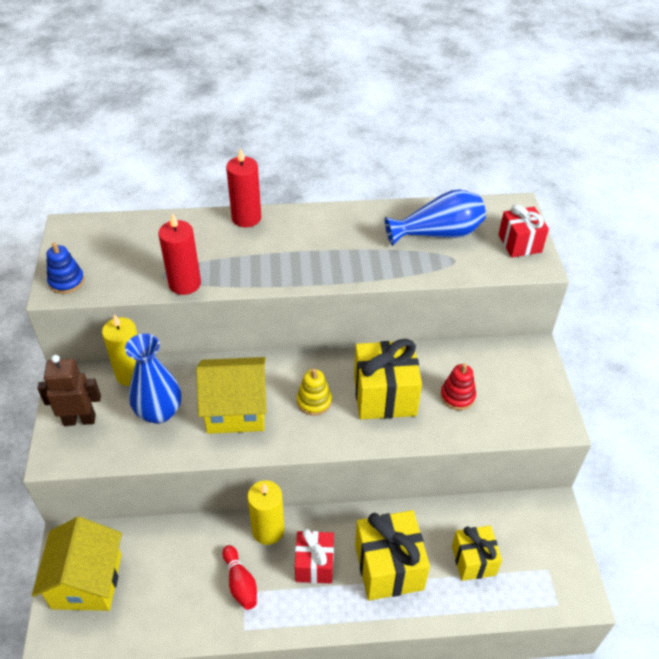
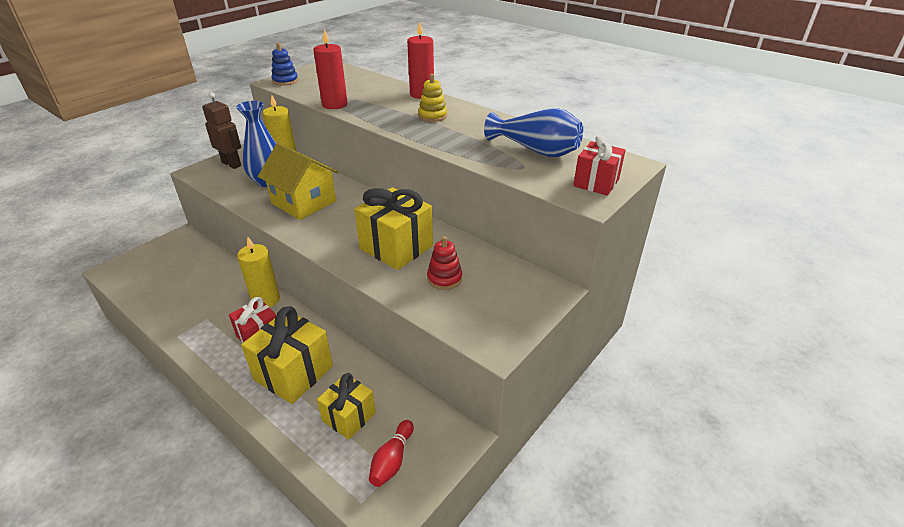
camera: 45 degrees right, 10 degrees down
yellow house [32,517,122,611] -> none
red bowling pin [222,545,257,610] -> red bowling pin moved to [369,420,414,487]
yellow stacking toy [297,368,332,416] -> yellow stacking toy moved to [418,74,447,122]

